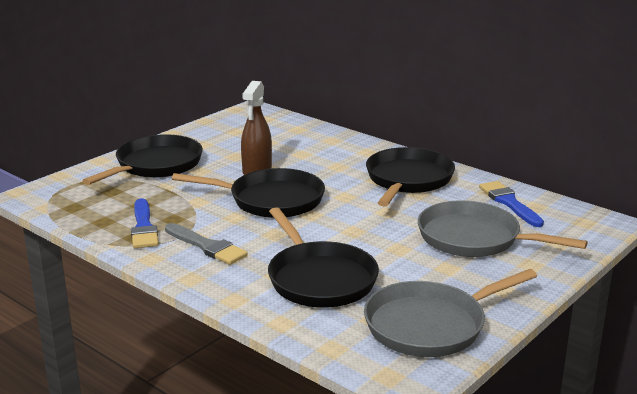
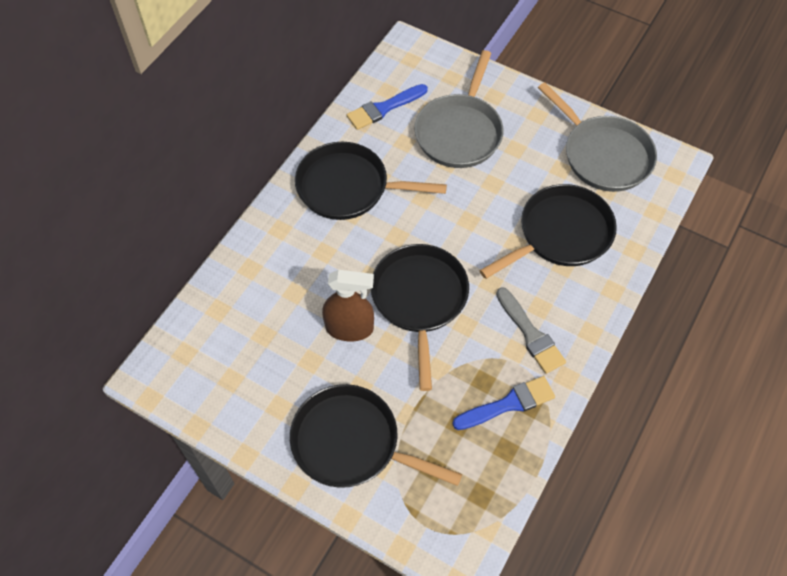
camera: 100 degrees left, 35 degrees up
grey brush [165,223,248,265] -> grey brush turned 120 degrees clockwise [496,287,566,374]

